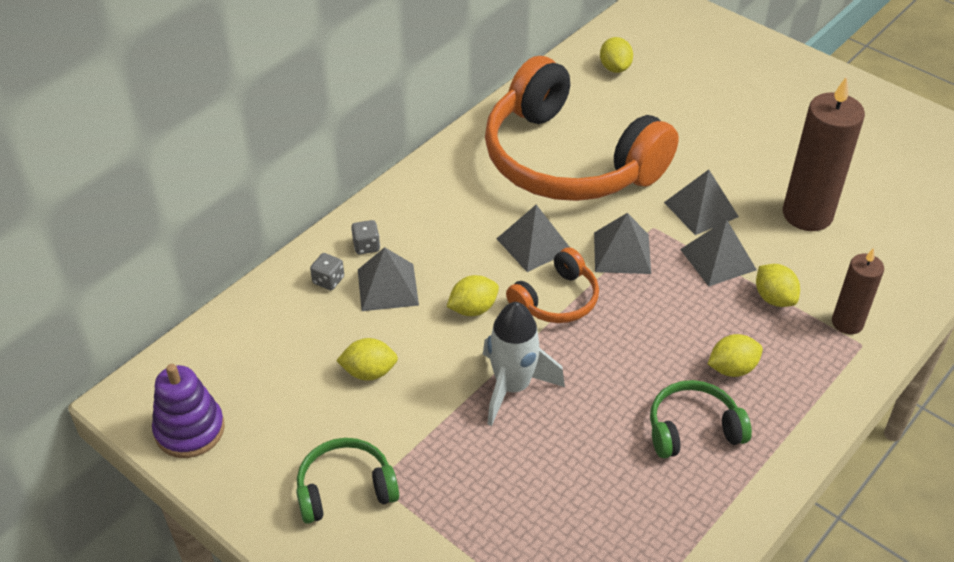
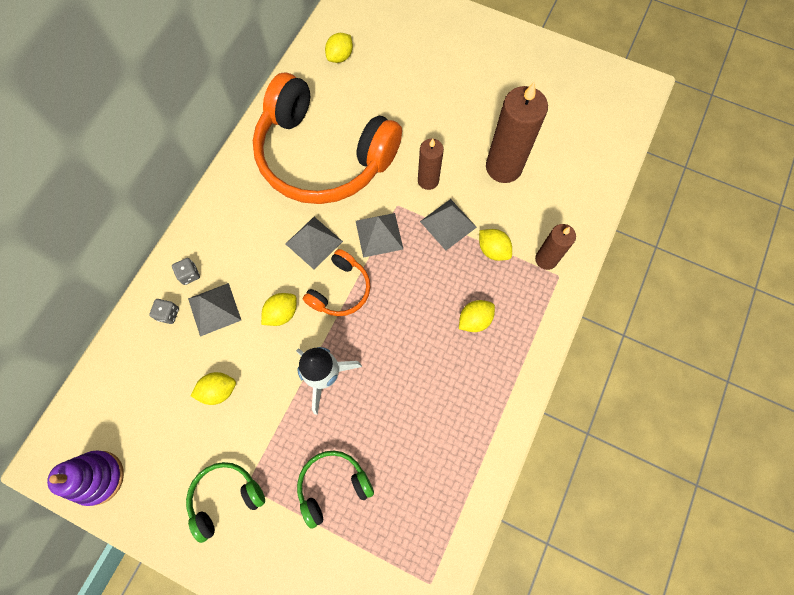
camera: 15 degrees left, 25 degrees up
yellow lemon [600,37,633,73] -> yellow lemon turned 60 degrees clockwise [325,33,353,63]
green headphones [650,380,752,458] -> green headphones moved to [297,451,374,529]
grey pyramid [664,170,739,235] -> brown candle [418,139,444,190]

